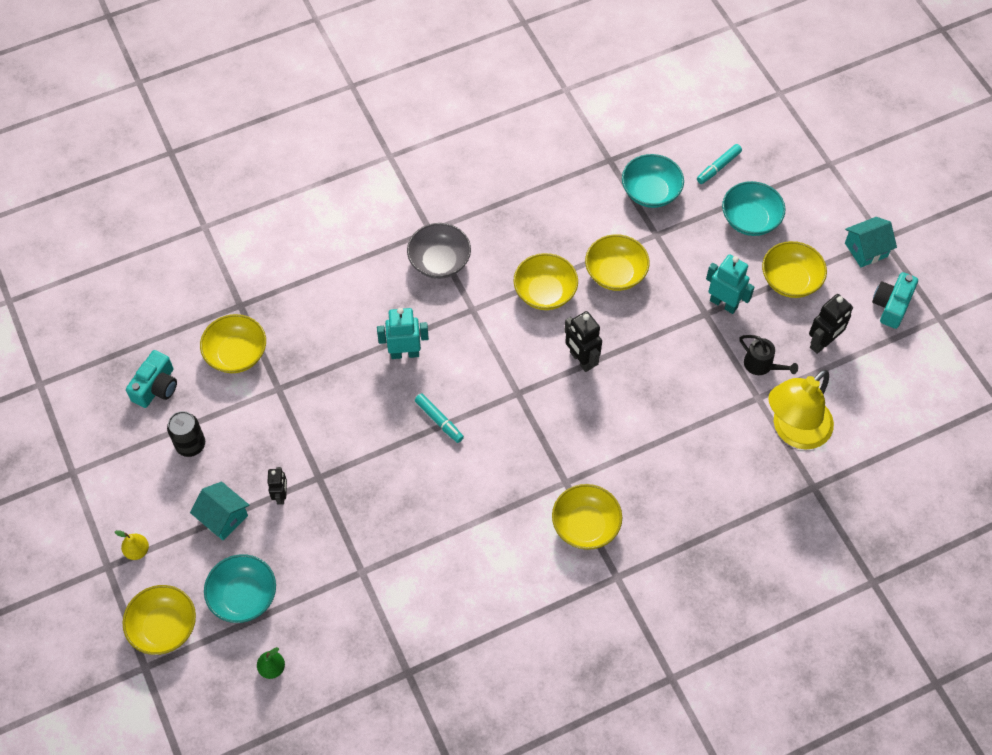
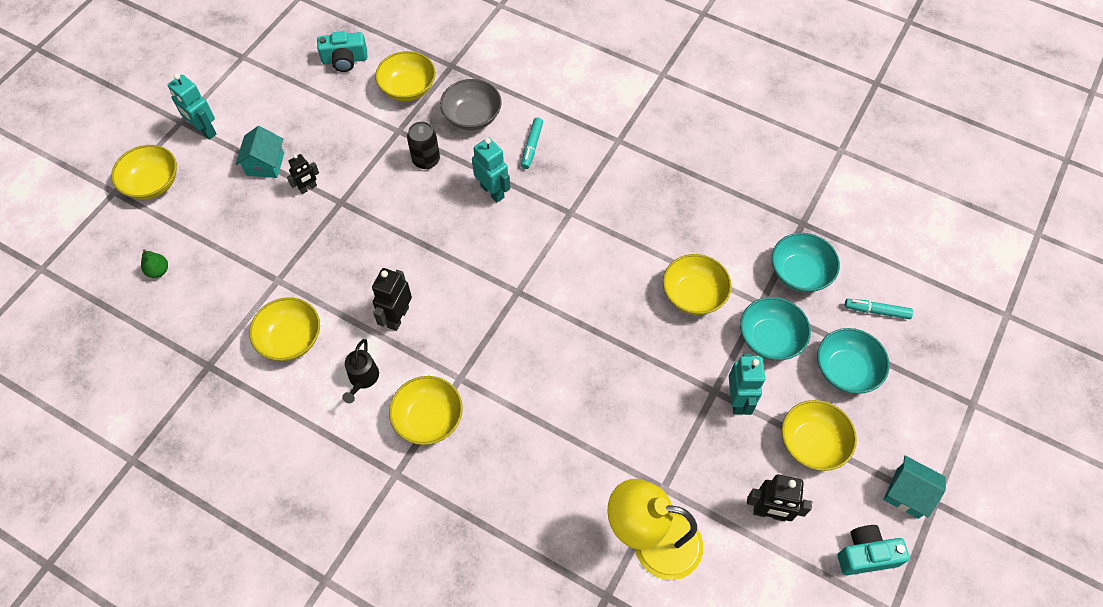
camera: 55 degrees right, 0 degrees up
yellow pear [115,530,149,560] -> turquoise robot [168,73,217,140]
black can [167,411,205,457] -> black can moved to [407,121,440,169]
turquoise bowl [204,554,276,623] -> turquoise bowl moved to [740,297,811,361]
grey bowl [407,223,471,279] -> grey bowl moved to [440,79,502,131]
turquoise marker [415,394,464,443] -> turquoise marker moved to [521,118,543,169]
yellow bowl [514,253,578,310] -> yellow bowl moved to [249,297,320,361]
black robot [564,311,602,372] -> black robot moved to [372,268,412,331]
black watering can [740,335,798,375] -> black watering can moved to [342,339,379,403]

